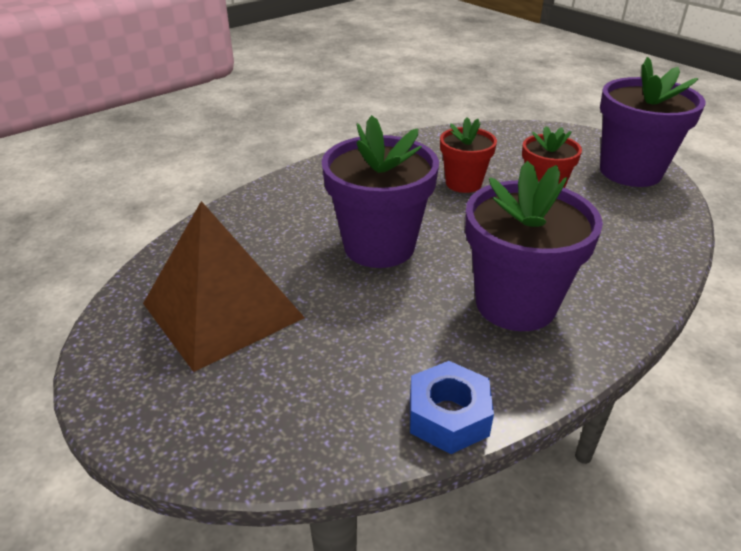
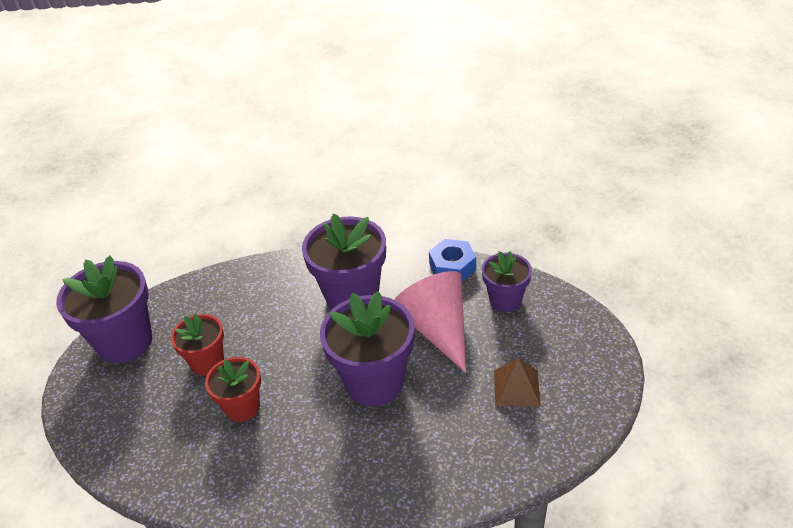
camera: 135 degrees left, 5 degrees up
brown pyramid [143,201,305,372] -> brown pyramid [494,358,541,406], size x0.50
none -> pink cone [394,271,466,373]
none -> purple flower pot [482,251,532,312]

